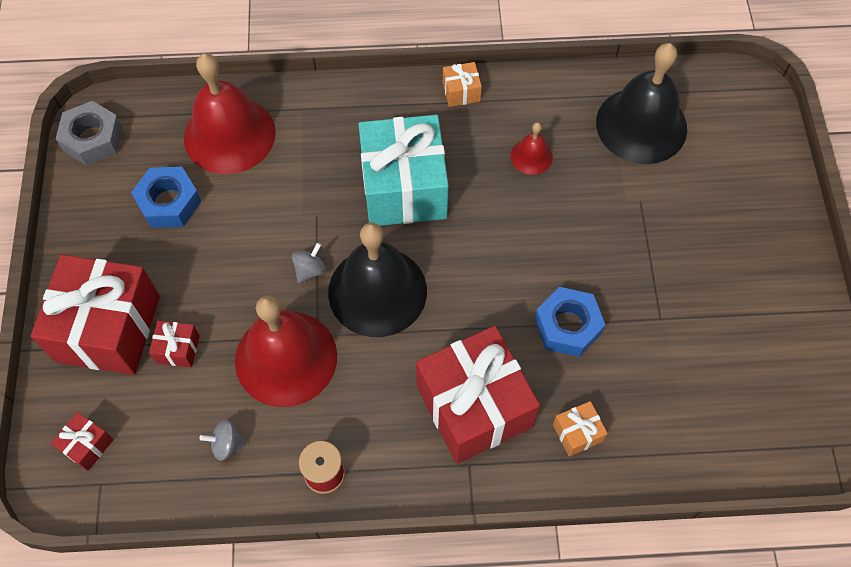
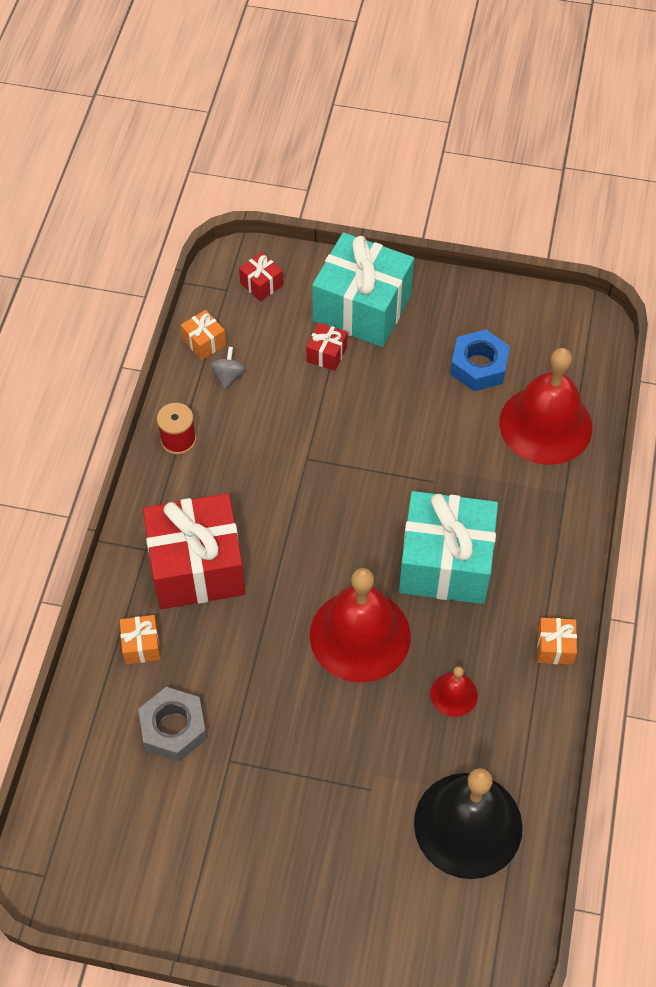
camera: 105 degrees right, 5 degrees down
red gift [31,254,160,375] -> turquoise gift [312,232,414,347]
grey nut [56,101,122,166] -> grey nut moved to [138,687,207,762]
red bell [235,296,337,407] -> red bell moved to [310,568,411,683]
grey spinning top [292,243,326,283] -> none
black bell [328,222,427,337] -> none
blue nut [535,287,605,357] -> none
none -> orange gift [181,310,226,360]

